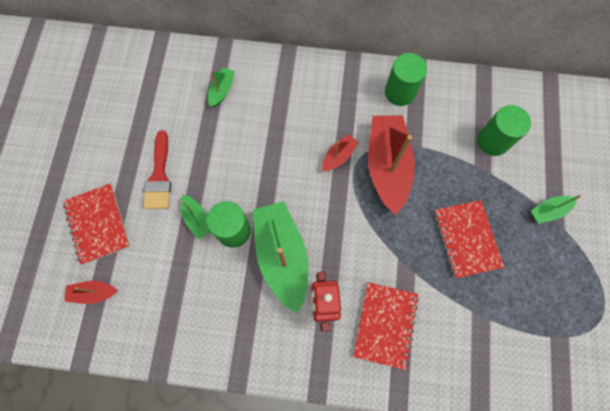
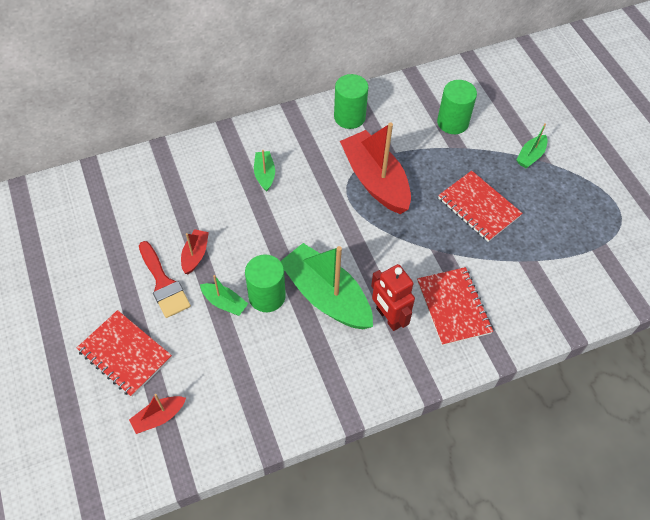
camera: 30 degrees left, 15 degrees down
green boat [208,67,235,108] -> green boat moved to [254,150,275,192]
red boat [322,134,359,171] -> red boat moved to [181,229,209,274]

